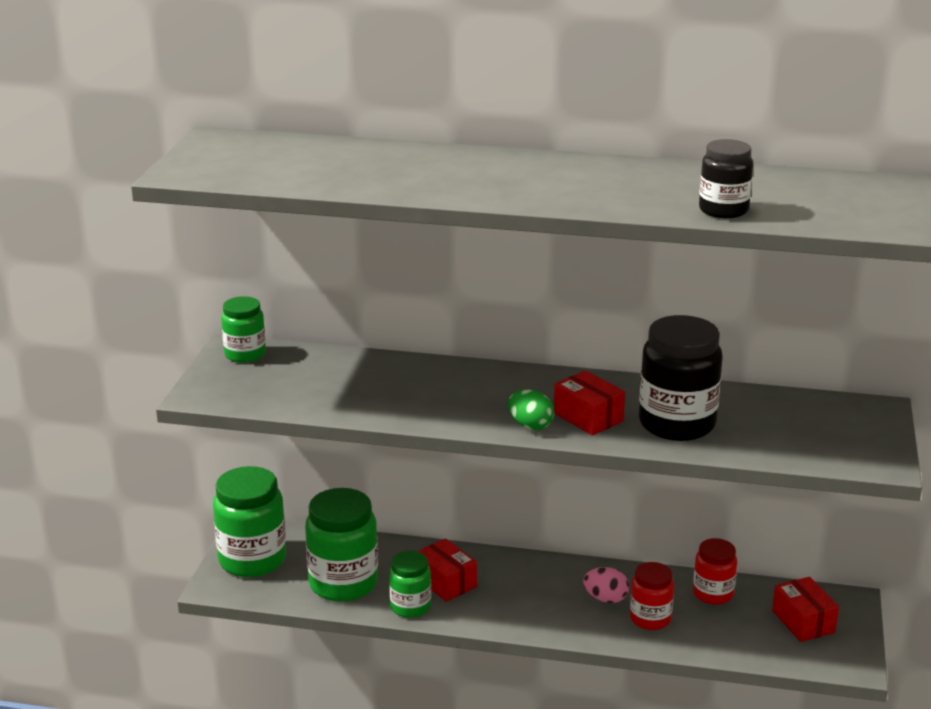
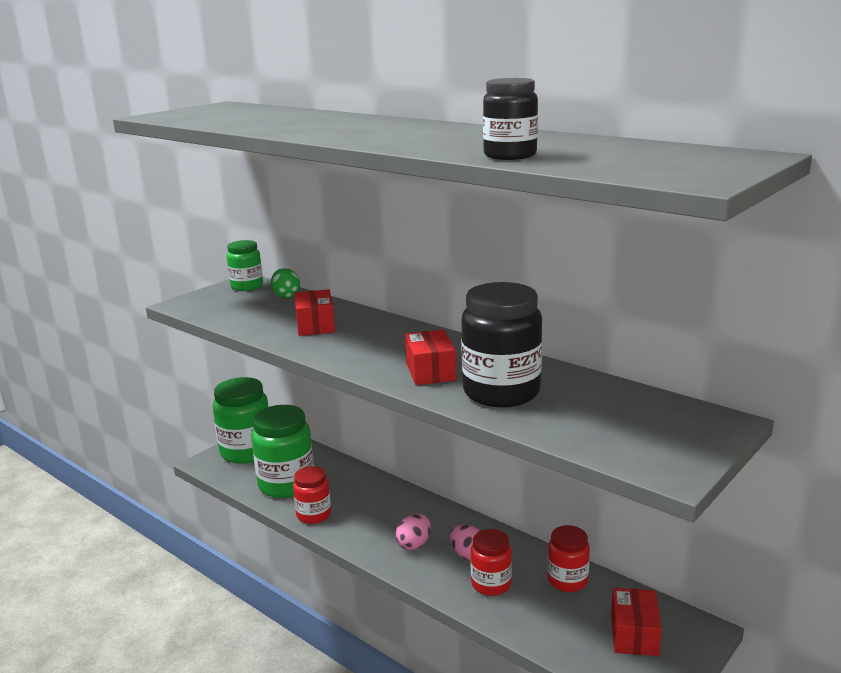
camera: 30 degrees right, 5 degrees down
green jar [389,551,431,618] -> red jar [293,466,331,524]
red box [417,538,477,602] -> red box moved to [294,289,335,336]
green egg [508,389,554,430] -> green egg moved to [271,268,300,298]
none -> pink egg [395,514,431,550]

